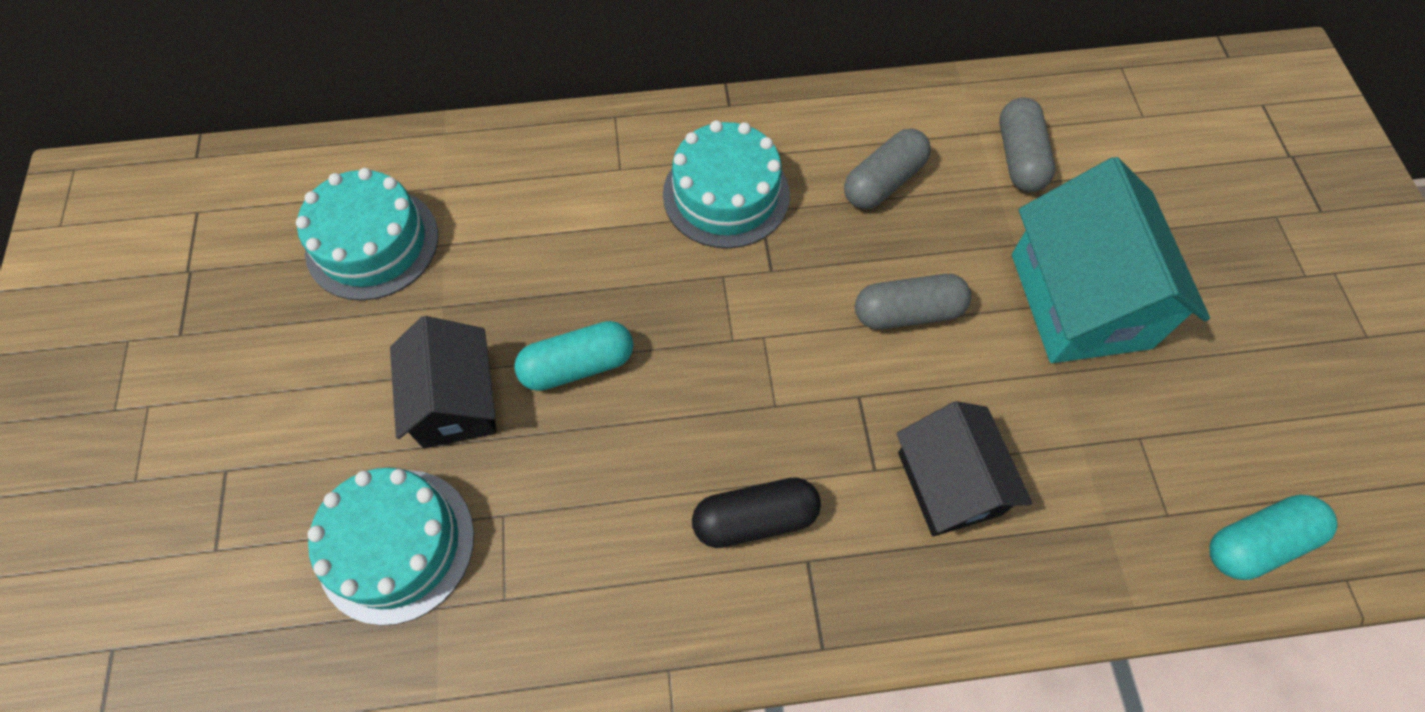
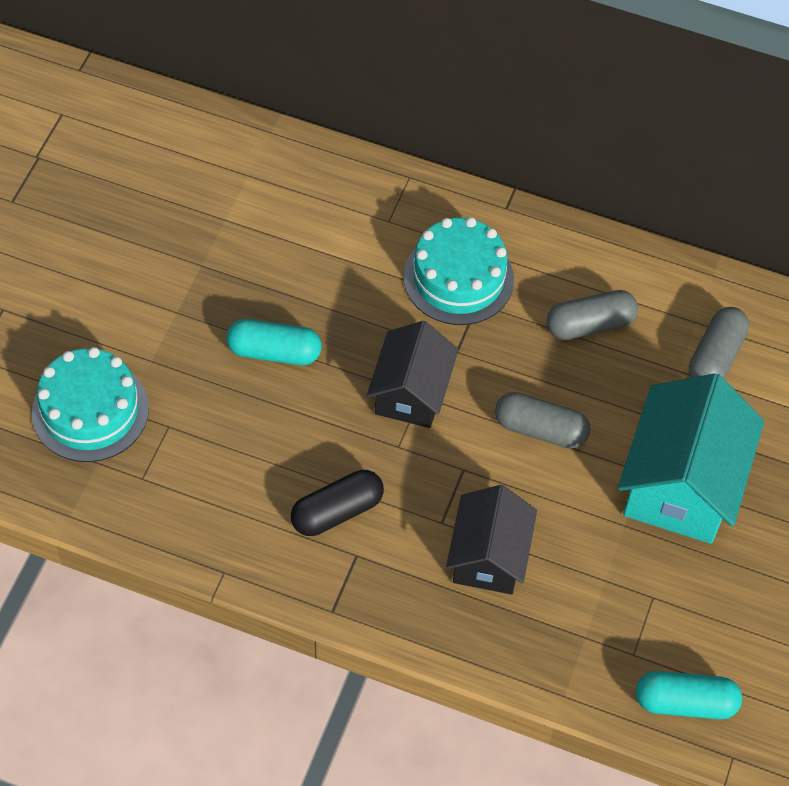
camera: 25 degrees right, 5 degrees down
turquoise cake [296,168,438,301] -> none
black house [390,316,496,448] -> black house moved to [367,321,459,428]
black capsule [692,477,821,548] -> black capsule turned 45 degrees counterclockwise [291,470,384,536]

